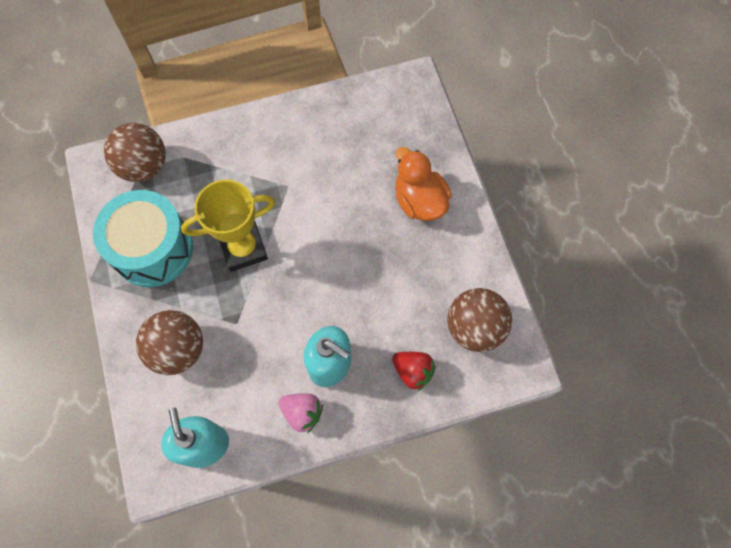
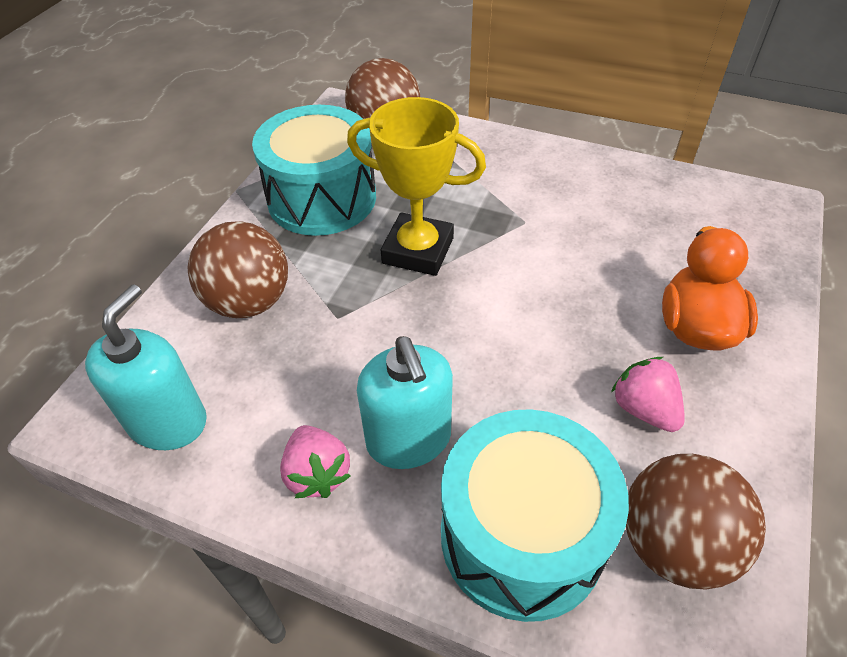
camera: 40 degrees right, 20 degrees down
red strawberry [392,352,436,391] -> turquoise drum [441,409,629,622]
none -> pink strawberry [611,357,685,432]

